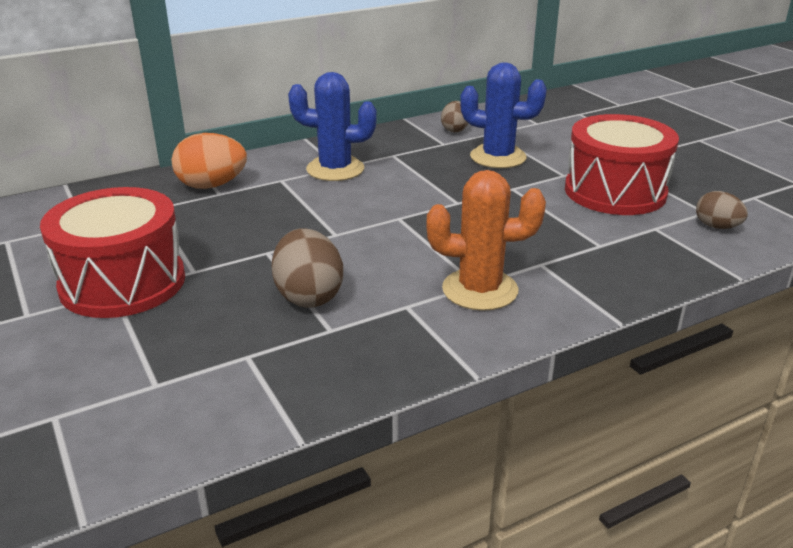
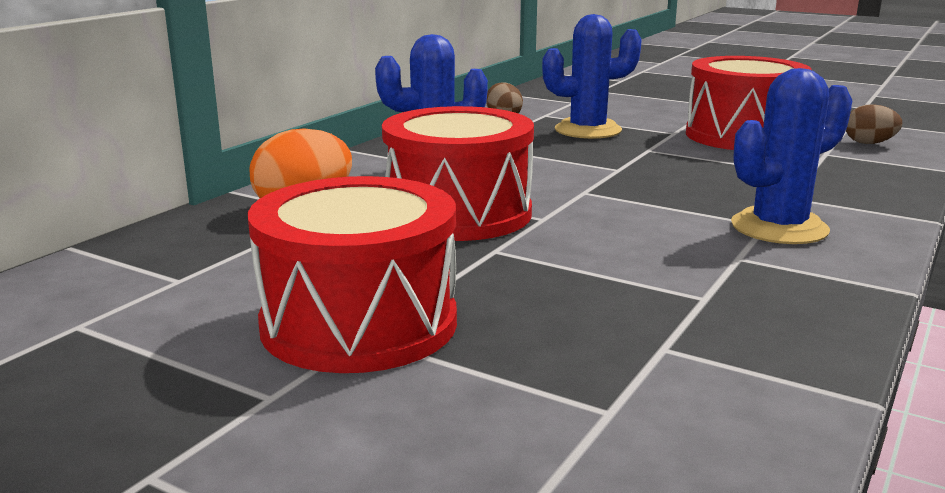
camera: 30 degrees left, 10 degrees down
brown egg [272,228,343,308] -> none
orange cactus [427,170,546,311] -> blue cactus [731,68,853,244]
none -> red drum [382,106,534,241]

